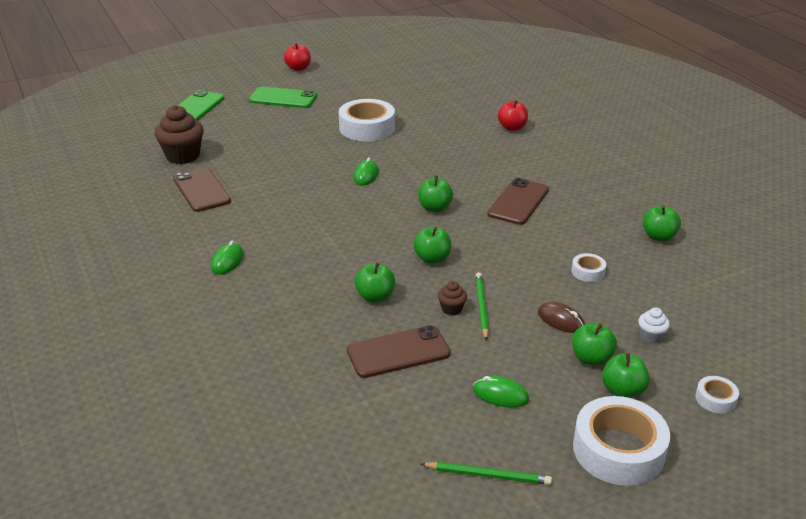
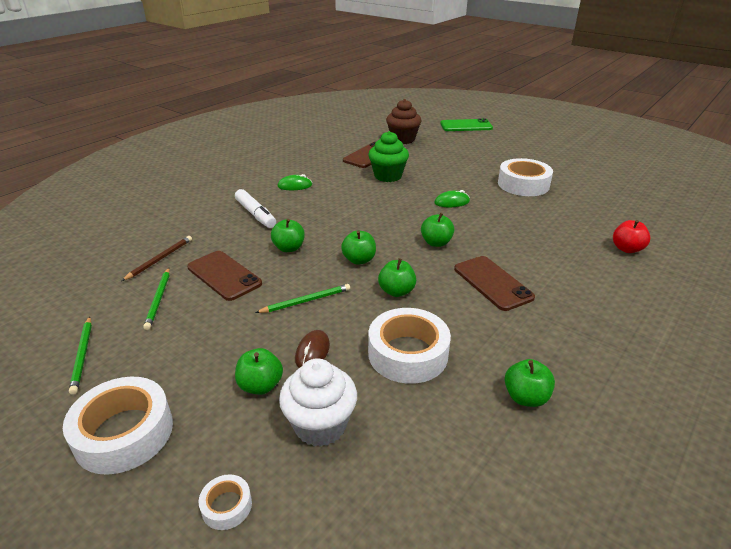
camera: 65 degrees right, 0 degrees up
green phone [249,86,317,108] -> none
red apple [284,43,311,71] -> none
brown cupcake [438,281,467,316] -> none
green mouse [473,376,529,408] -> none
brown phone [487,178,549,225] -> brown phone turned 60 degrees clockwise [454,256,535,311]
white tape [571,253,606,282] -> white tape [368,308,451,384], size x2.15
green apple [602,353,650,398] -> green apple moved to [378,258,416,297]
white cupcake [638,308,670,343] -> white cupcake [279,359,357,447], size x2.08
none -> brown pencil [121,236,192,281]
none -> green pencil [143,268,170,330]
none -> white marker [235,189,276,228]
none -> green cupcake [368,131,409,182]

